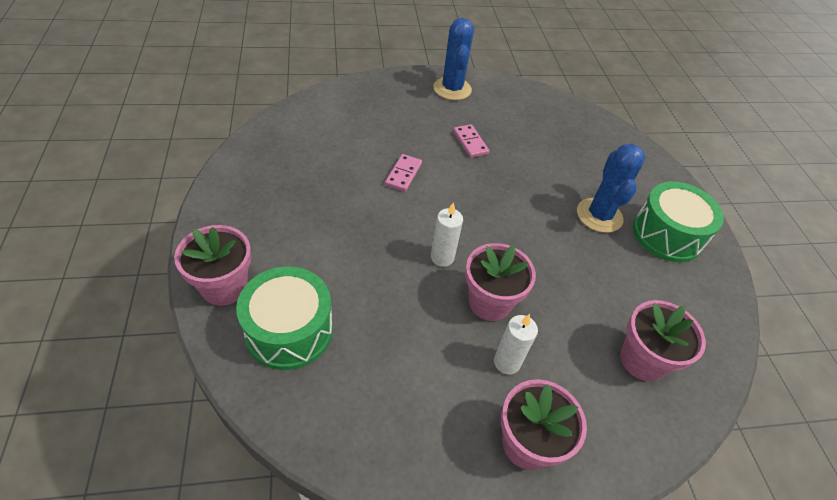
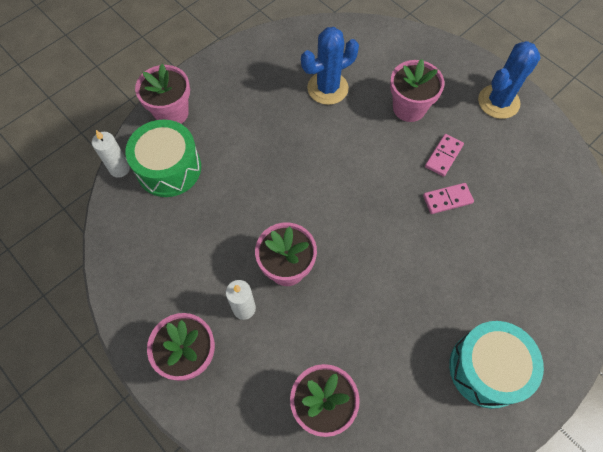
camera: 60 degrees right, 15 degrees up
pink domino [385,154,422,192] -> pink domino moved to [423,183,474,214]
white candle [431,202,463,267] -> white candle moved to [92,130,130,178]
blue cactus [577,144,645,233] -> blue cactus moved to [301,27,359,105]
green drum [633,181,724,263] -> turquoise drum [449,321,544,409]
none -> pink flower pot [390,59,444,122]

